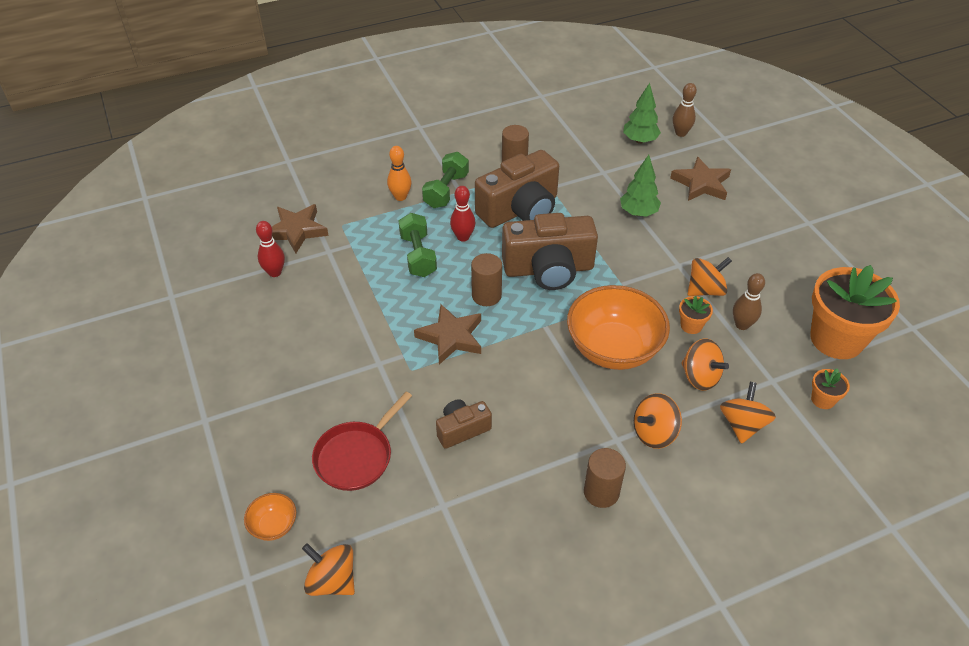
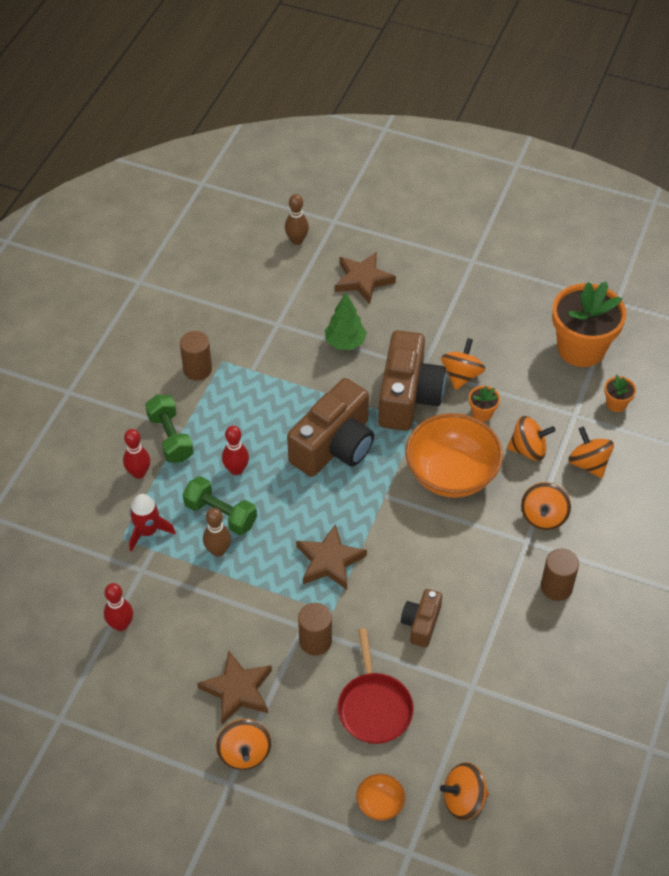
camera: 45 degrees left, 5 degrees up
brown star [272,204,329,253] -> brown star moved to [197,650,272,724]
orange bowling pin [387,146,412,201] -> red bowling pin [123,429,150,479]
brown cylinder [471,253,502,306] -> brown cylinder moved to [298,603,332,655]
brown camera [475,150,559,228] -> brown camera moved to [378,330,446,431]
green tree [623,83,661,144] -> none
brown bowling pin [733,273,765,330] -> brown bowling pin moved to [203,508,231,557]
none -> red rocket [129,494,176,552]
none -> orange spinning top [216,719,271,770]

